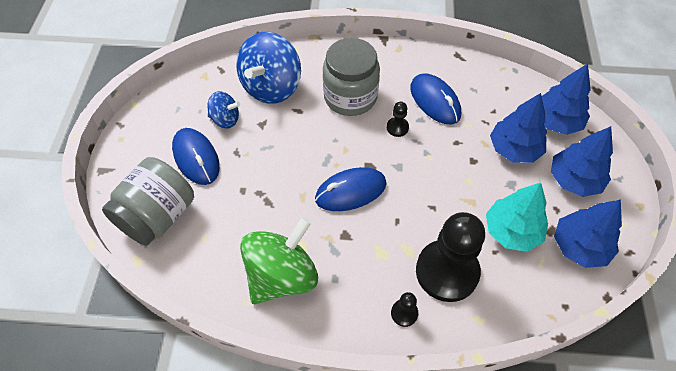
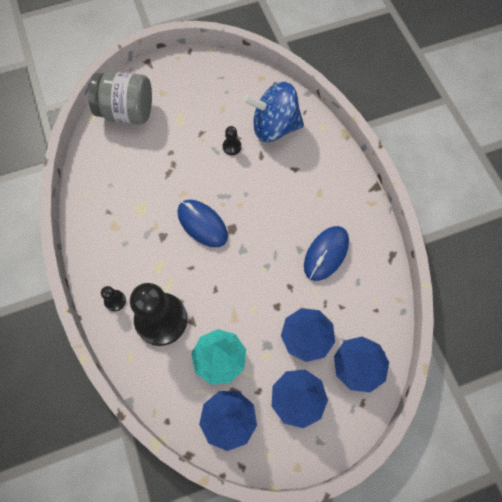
camera: 65 degrees right, 10 degrees up
blue mouse [172,128,220,185] -> none
blue spinning top [207,91,240,128] -> none
green spinning top [240,217,318,304] -> none
grey jar [323,38,380,116] -> none
black pawn [387,102,409,137] -> black pawn moved to [223,126,241,155]

